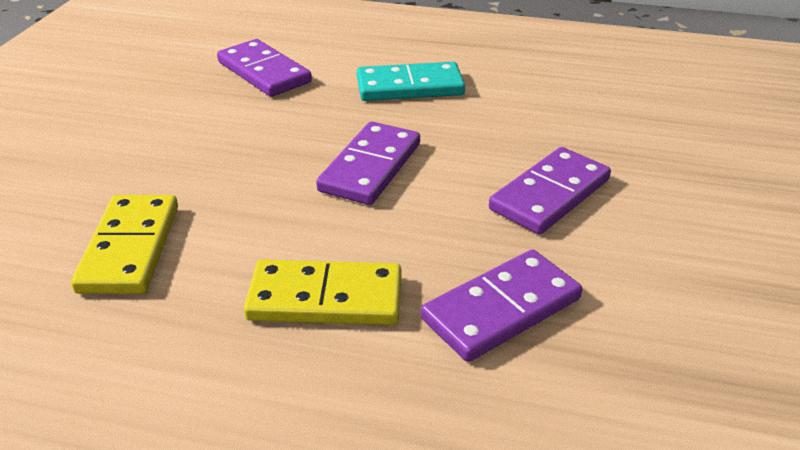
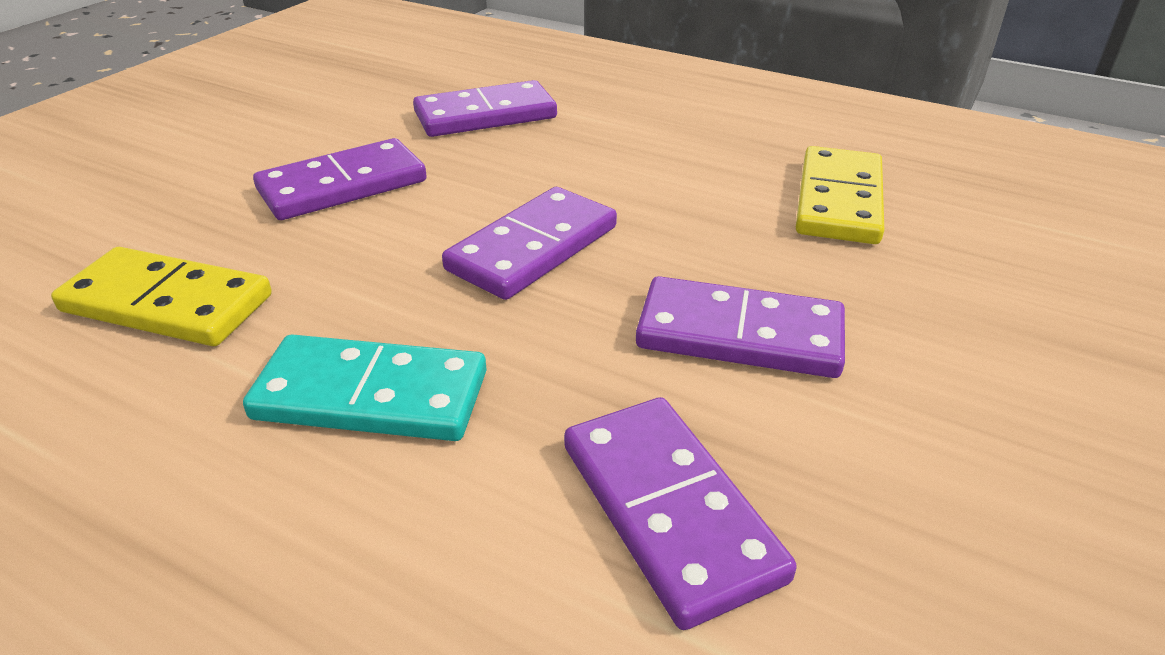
camera: 165 degrees left, 0 degrees up
yellow domino [244,259,402,325] -> yellow domino moved to [51,247,272,346]
none -> purple domino [636,276,845,378]

